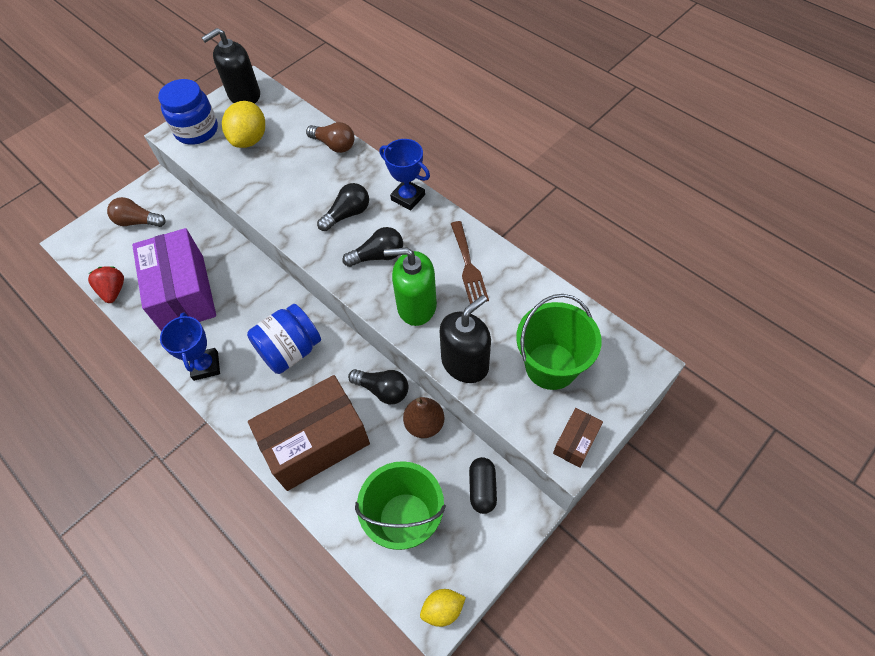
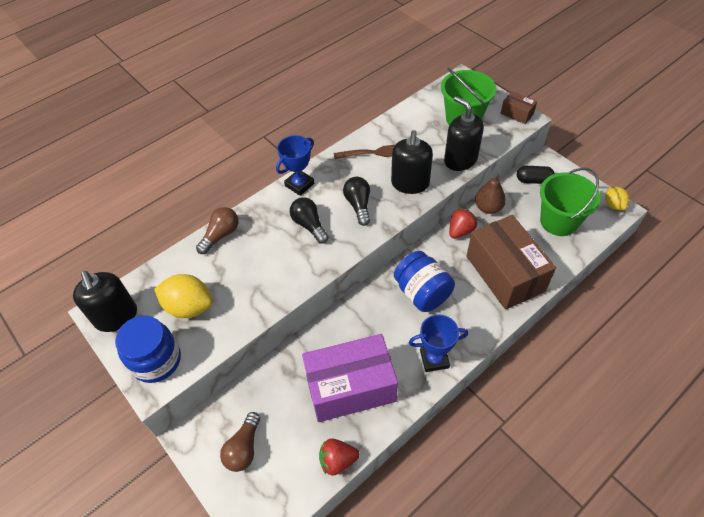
camera: 85 degrees left, 5 degrees down
black light bulb [348,369,409,405] -> red strawberry [449,208,477,239]
green soap dispenser [384,247,437,326] -> black soap dispenser [391,130,433,194]

